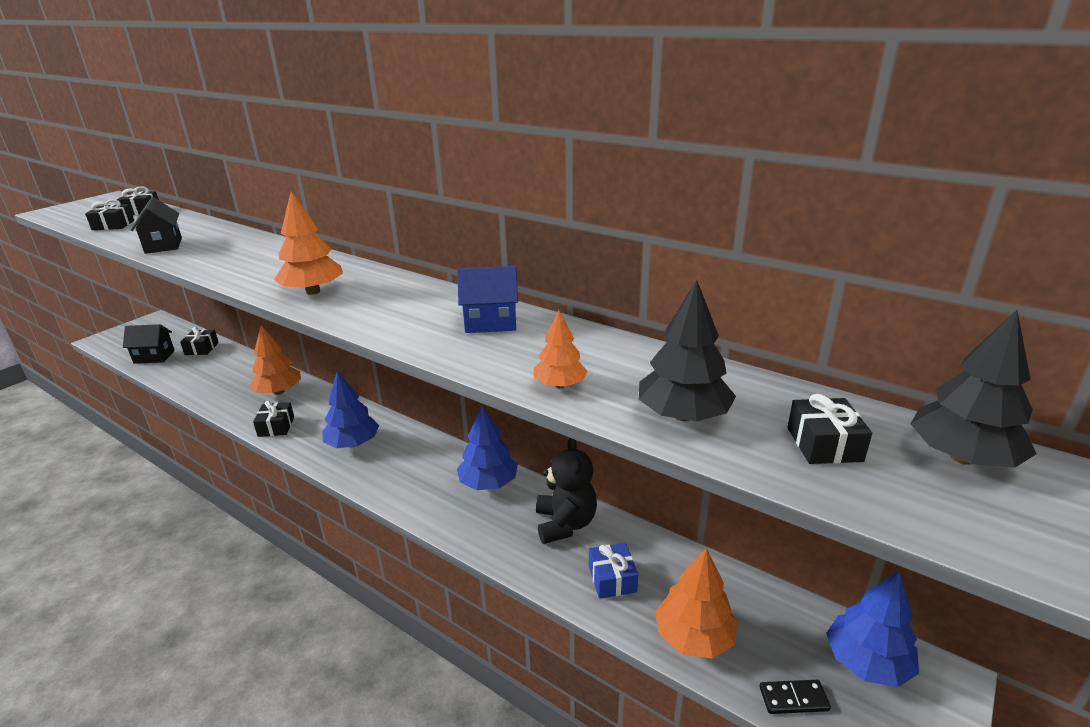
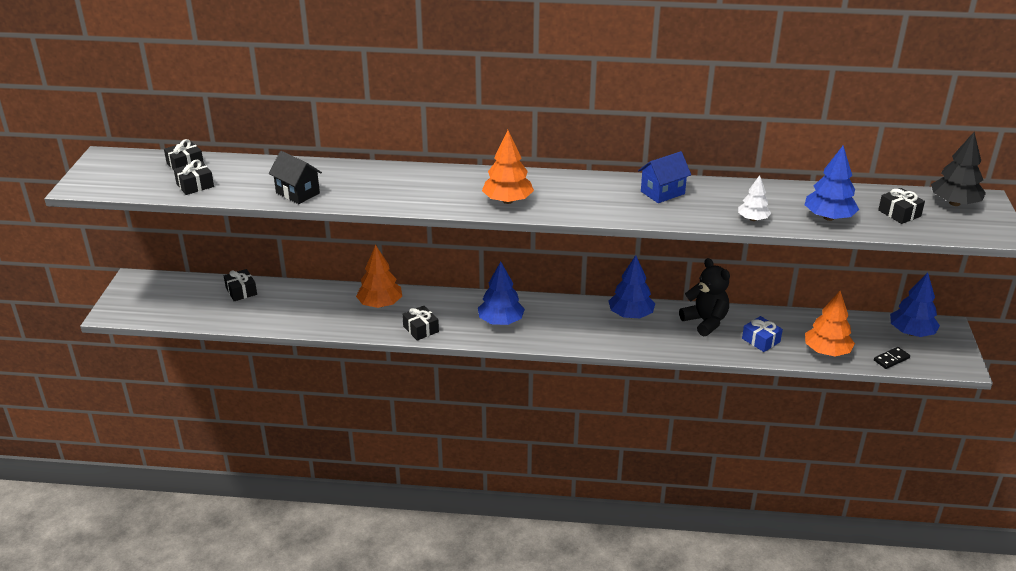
camera: 30 degrees left, 5 degrees up
black house [123,324,175,364] -> none
orange tree [534,310,588,388] -> white tree [738,175,771,221]
black tree [639,280,736,422] -> blue tree [805,146,859,221]

